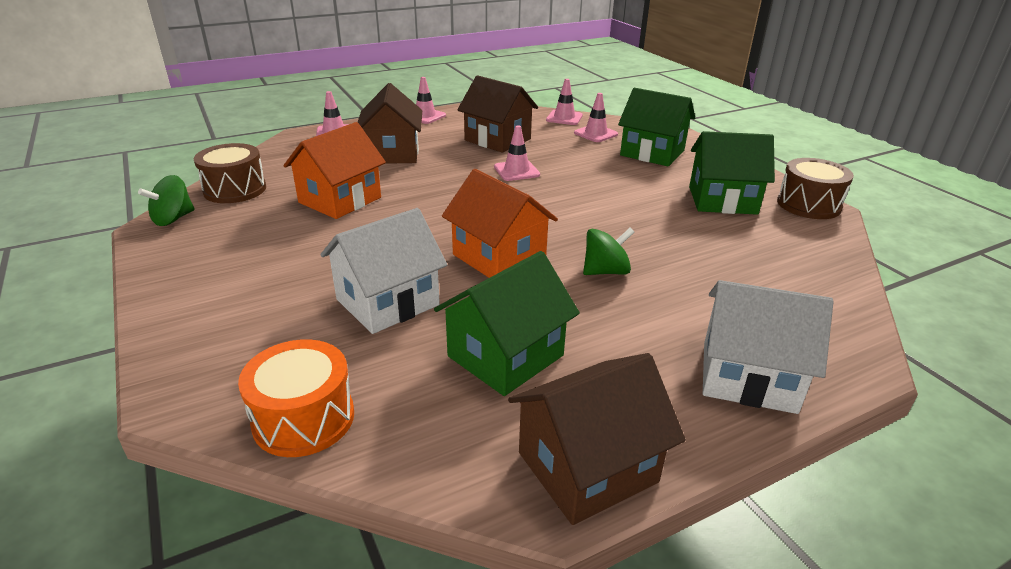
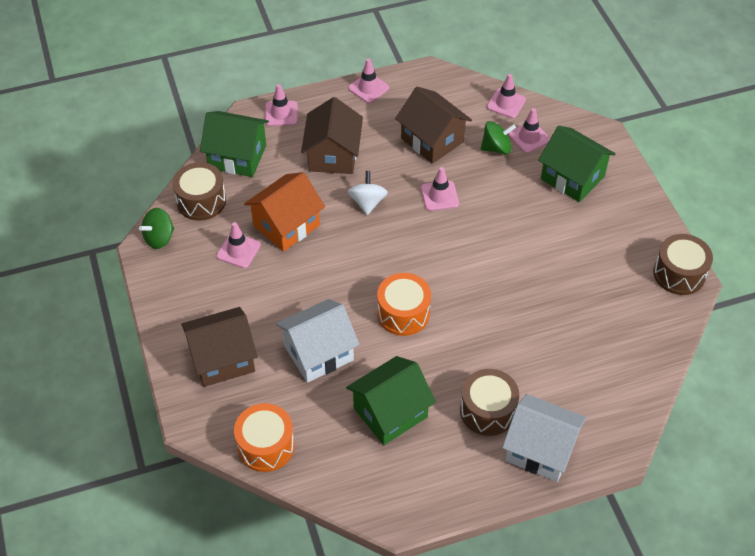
camera: 10 degrees right, 20 degrees up
orange house [442,169,558,278] -> orange drum [377,273,431,336]
brown house [508,353,686,525] -> brown house moved to [181,307,258,387]
green spinning top [583,228,634,275] -> green spinning top moved to [481,121,516,154]
green house [689,131,775,215] -> green house moved to [200,111,269,177]
none -> pink traffic cone [216,222,261,268]
none -> white spinning top [348,171,388,215]
none -> brown drum [460,369,519,436]

